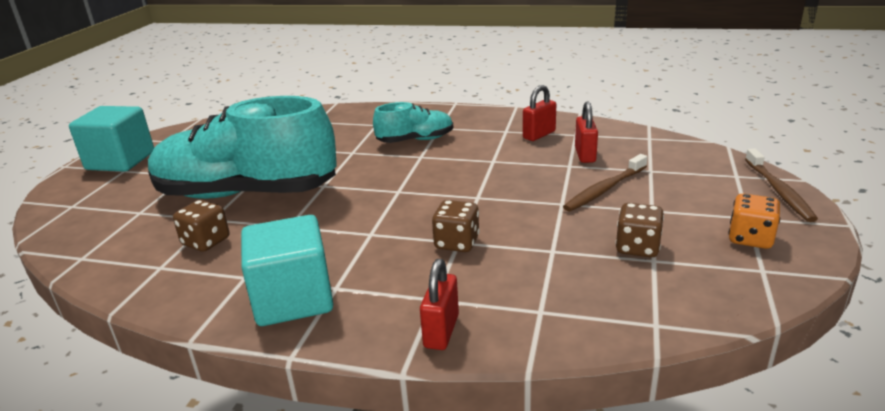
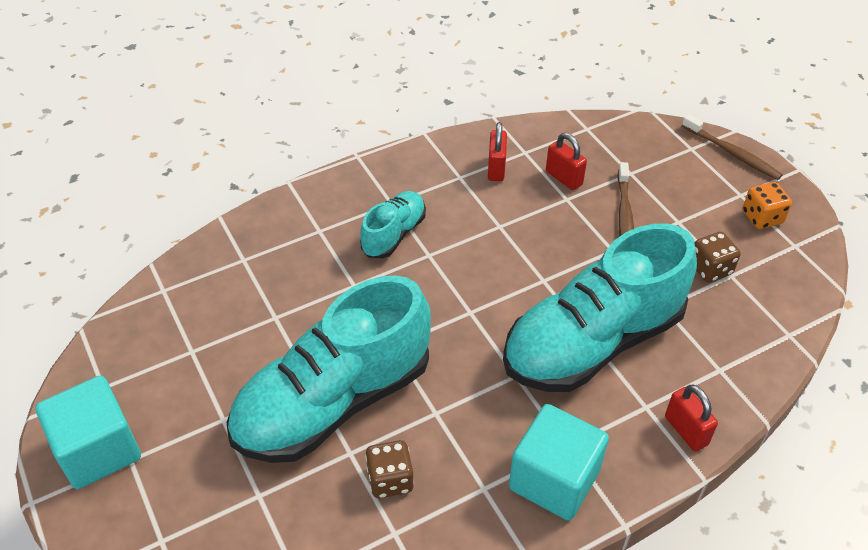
camera: 45 degrees left, 20 degrees up
brown dice [432,200,480,252] -> turquoise shoe [503,224,697,392]

